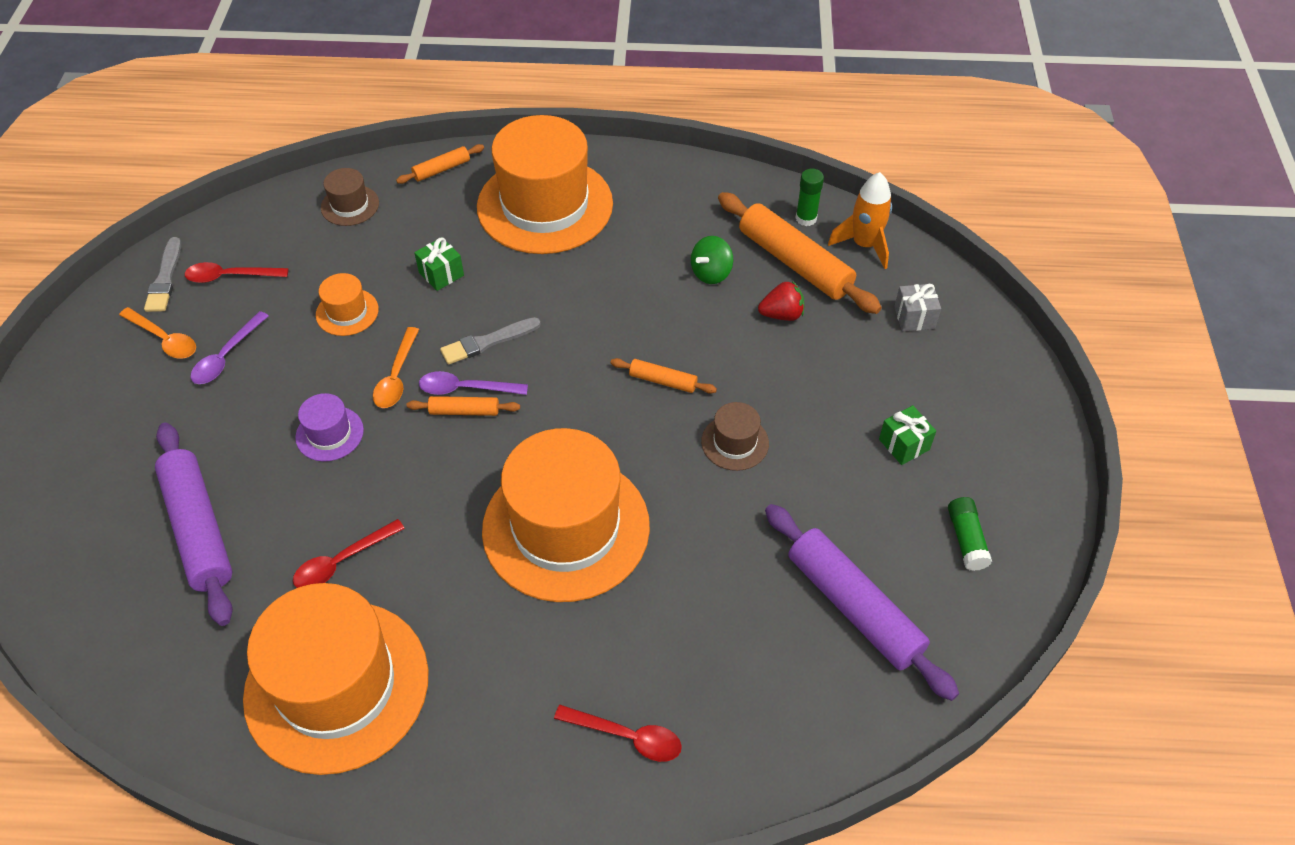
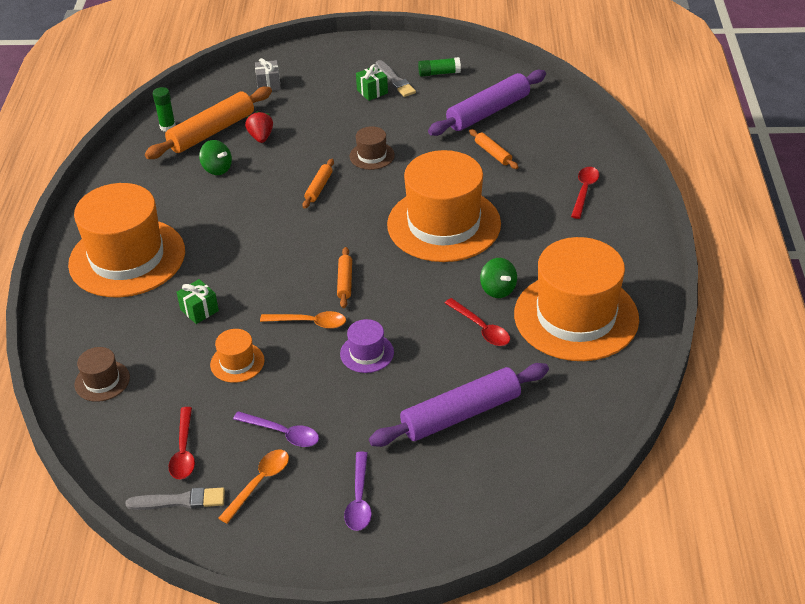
camera: 90 degrees left, 10 degrees down
orange rolling pin [396,144,484,184] -> orange rolling pin moved to [469,129,518,169]
purple spoon [419,371,528,395] -> purple spoon moved to [344,452,372,531]
grey brush [440,317,541,365] -> grey brush moved to [376,60,416,97]
orange rocket [828,172,892,269] -> none
none -> green spinning top [480,258,517,298]

